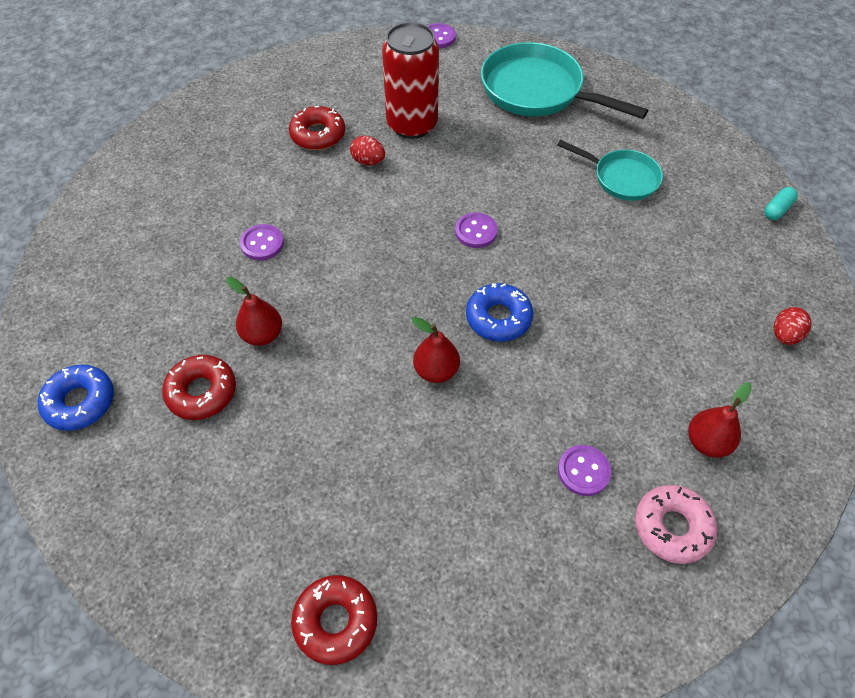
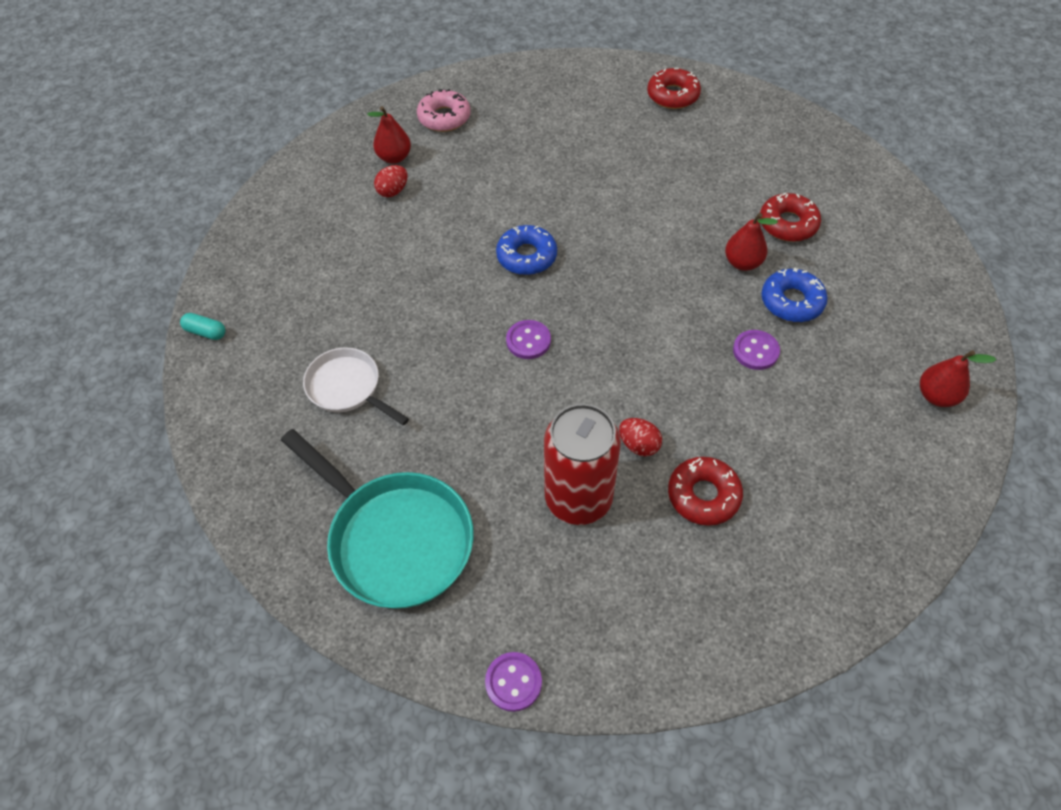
camera: 170 degrees left, 0 degrees up
blue donut [38,364,114,431] -> blue donut moved to [761,268,828,322]
red pear [412,317,460,383] -> red pear moved to [920,350,996,407]
turquoise pan [557,140,663,201] -> white pan [303,348,409,426]
purple button [558,445,611,496] -> none
turquoise capsule [764,187,798,220] -> turquoise capsule turned 60 degrees clockwise [180,313,226,340]
red egg [774,307,812,345] -> red egg moved to [374,165,408,197]

